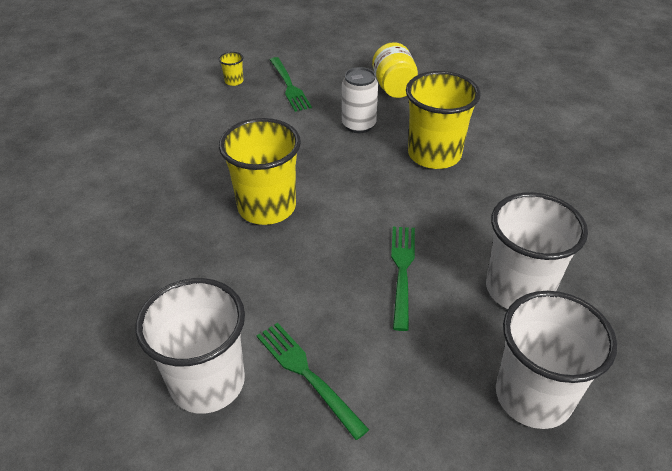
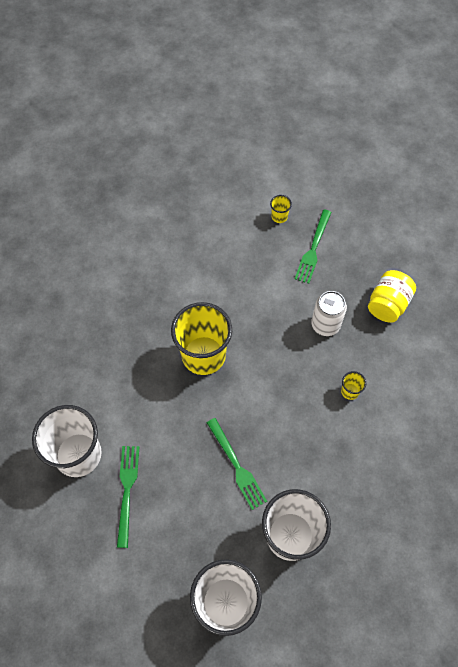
camera: 40 degrees right, 20 degrees up
green fork [391,227,415,331] -> green fork turned 105 degrees clockwise [207,418,267,510]
yellow cup [406,71,481,169] -> yellow cup [341,371,366,400], size x0.41

